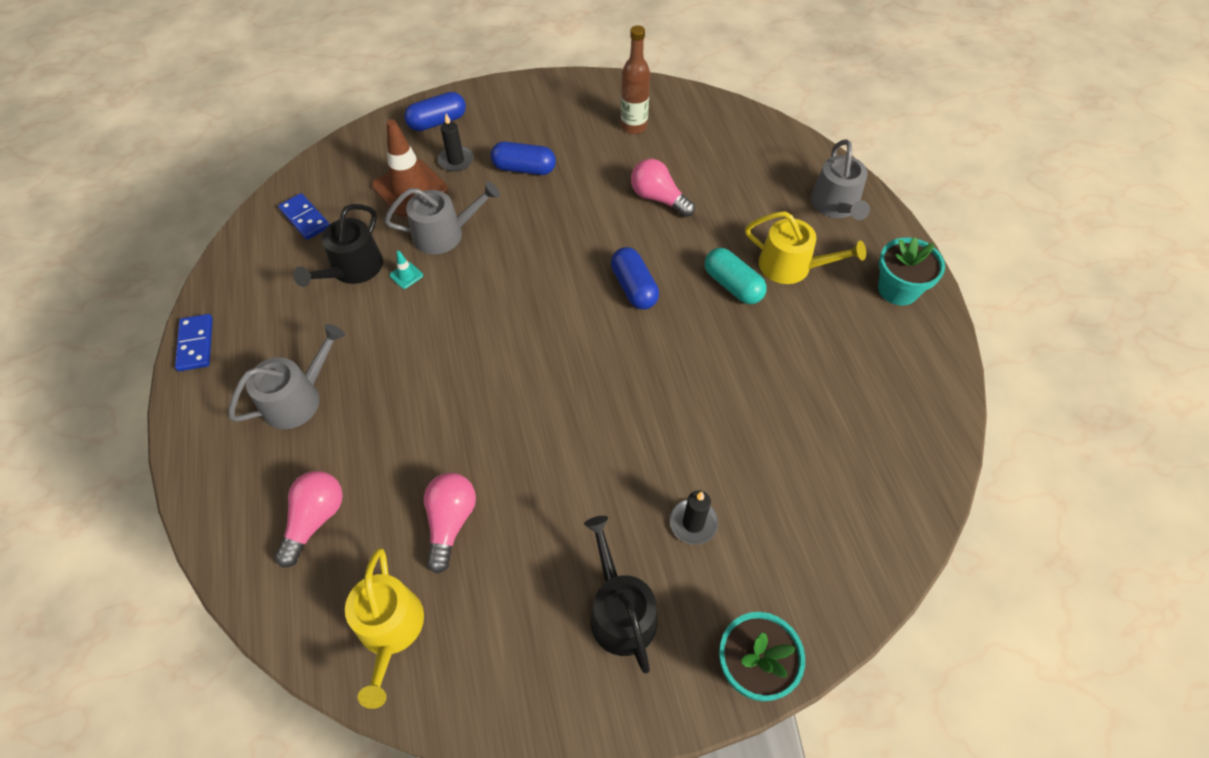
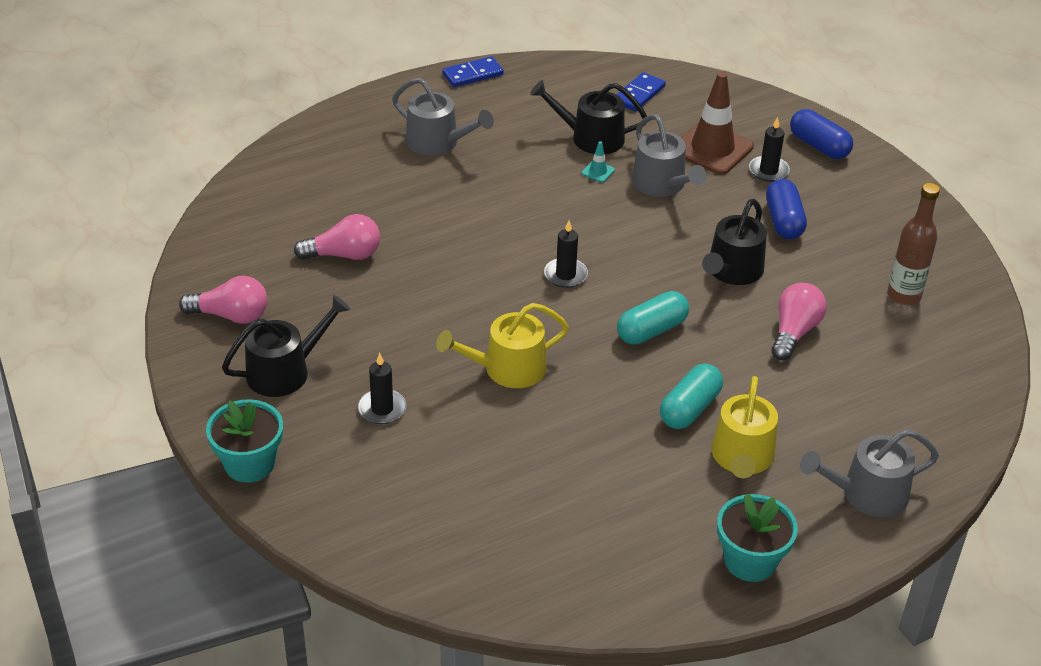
camera: 75 degrees right, 15 degrees down
pink light bulb [275,471,343,568] -> pink light bulb moved to [179,276,267,324]
yellow watering can [345,548,424,709] -> yellow watering can moved to [436,303,569,388]
blue capsule [611,247,659,309] -> turquoise capsule [617,291,689,345]
none -> black candle [544,220,588,288]
none -> black watering can [702,199,767,285]

